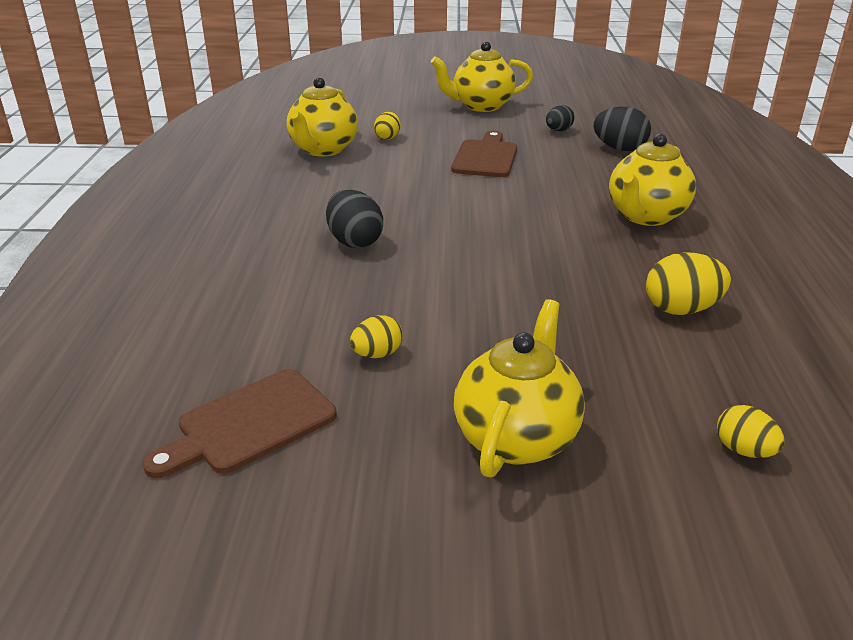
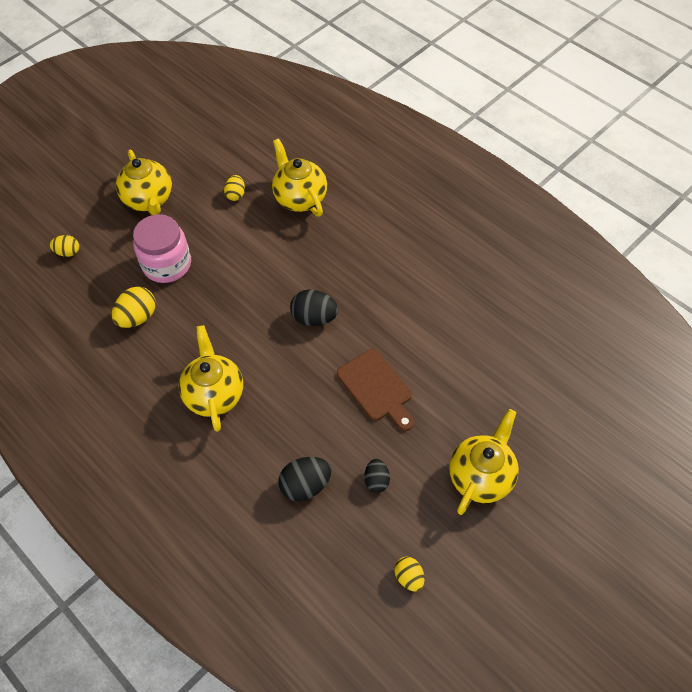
camera: 135 degrees right, 25 degrees up
brown cutting board [142,369,337,478] -> none
yellow teapot [286,77,358,156] -> yellow teapot moved to [272,138,327,217]
black egg [326,189,383,248] -> black egg moved to [290,289,338,326]
yellow egg [374,112,401,140] -> yellow egg moved to [394,556,424,592]
none -> pink jar [133,214,191,283]

